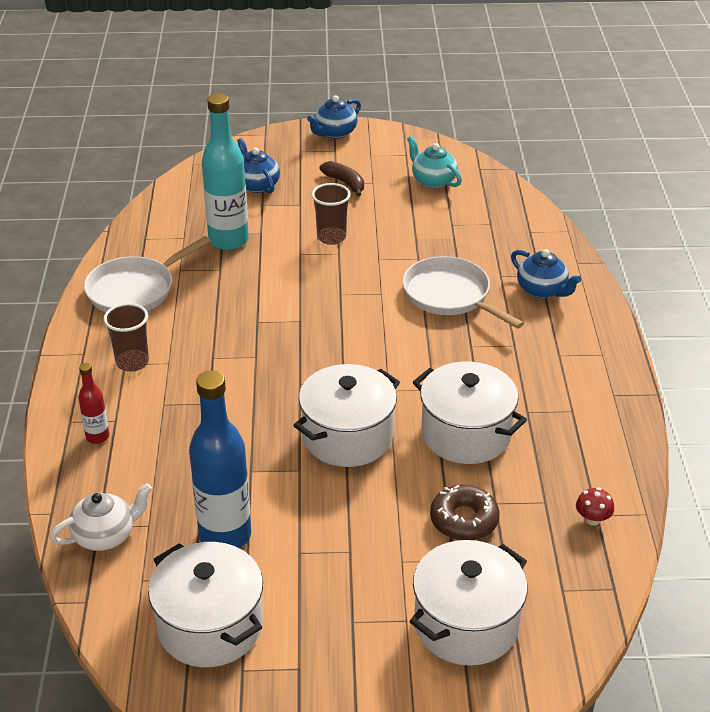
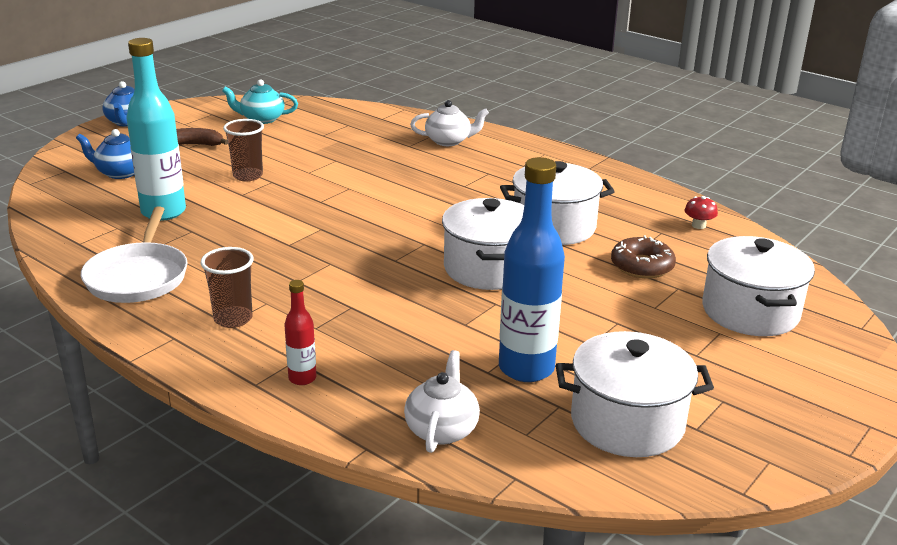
camera: 50 degrees left, 10 degrees down
white pan [402,256,524,329] -> none
blue teapot [511,249,581,298] -> white teapot [410,100,489,146]

